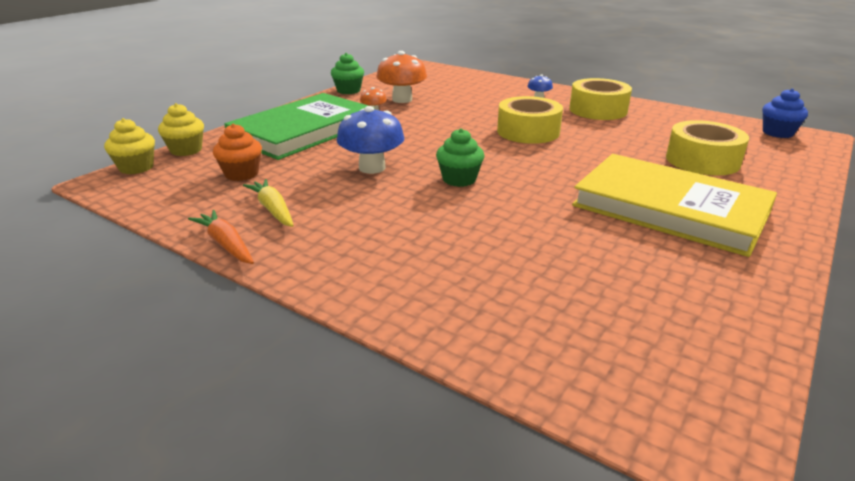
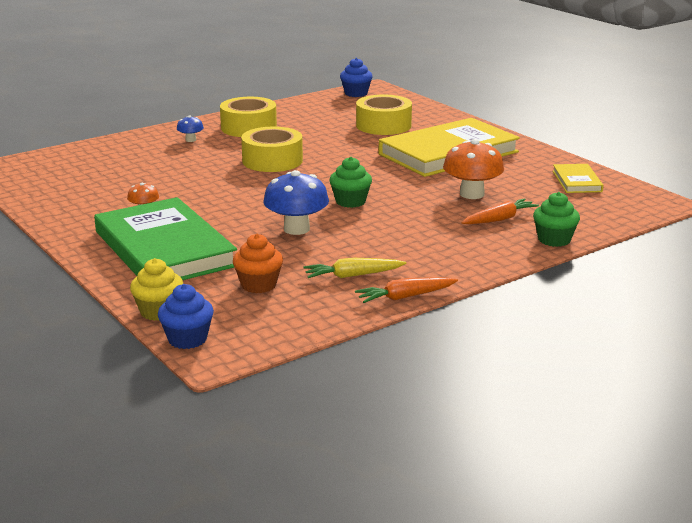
camera: 70 degrees left, 5 degrees down
yellow cupcake [104,118,155,174] -> blue cupcake [158,284,214,349]
green cupcake [331,53,364,94] -> green cupcake moved to [533,192,580,247]
orange mushroom [376,51,427,103] -> orange mushroom moved to [443,139,504,199]
none -> orange carrot [462,198,539,224]
none -> yellow book [553,164,604,193]

